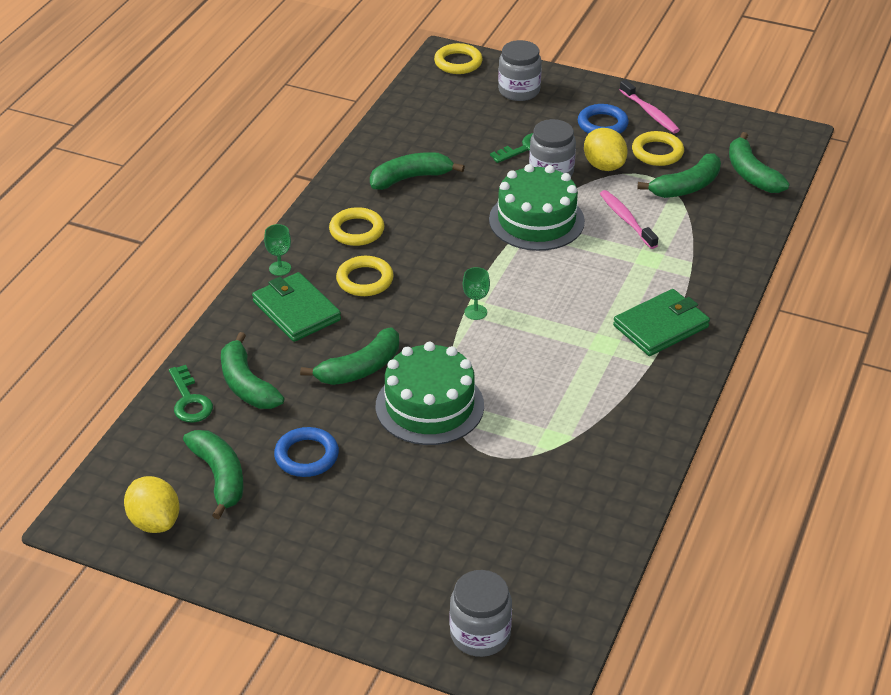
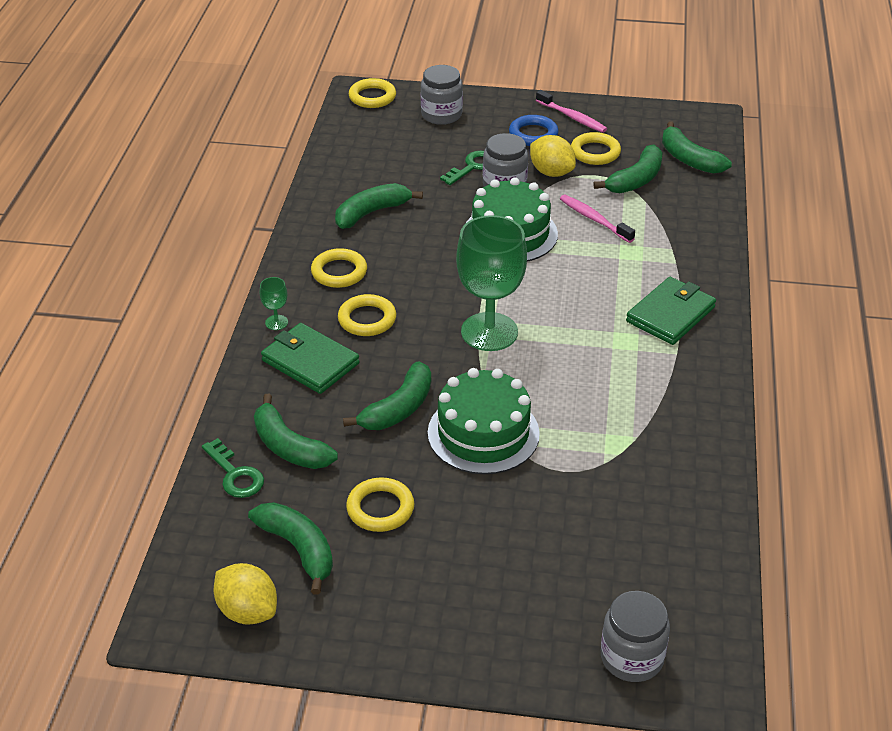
camera: 15 degrees left, 0 degrees up
blue ring [274,427,339,477] -> yellow ring [346,477,414,532]
green goblet [463,267,490,320] -> green goblet [456,215,527,351], size x2.47

